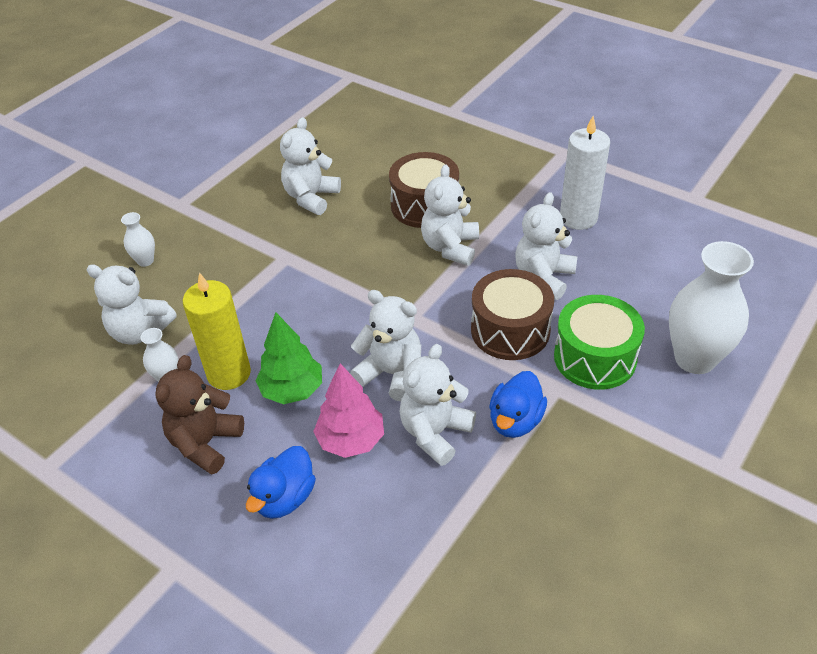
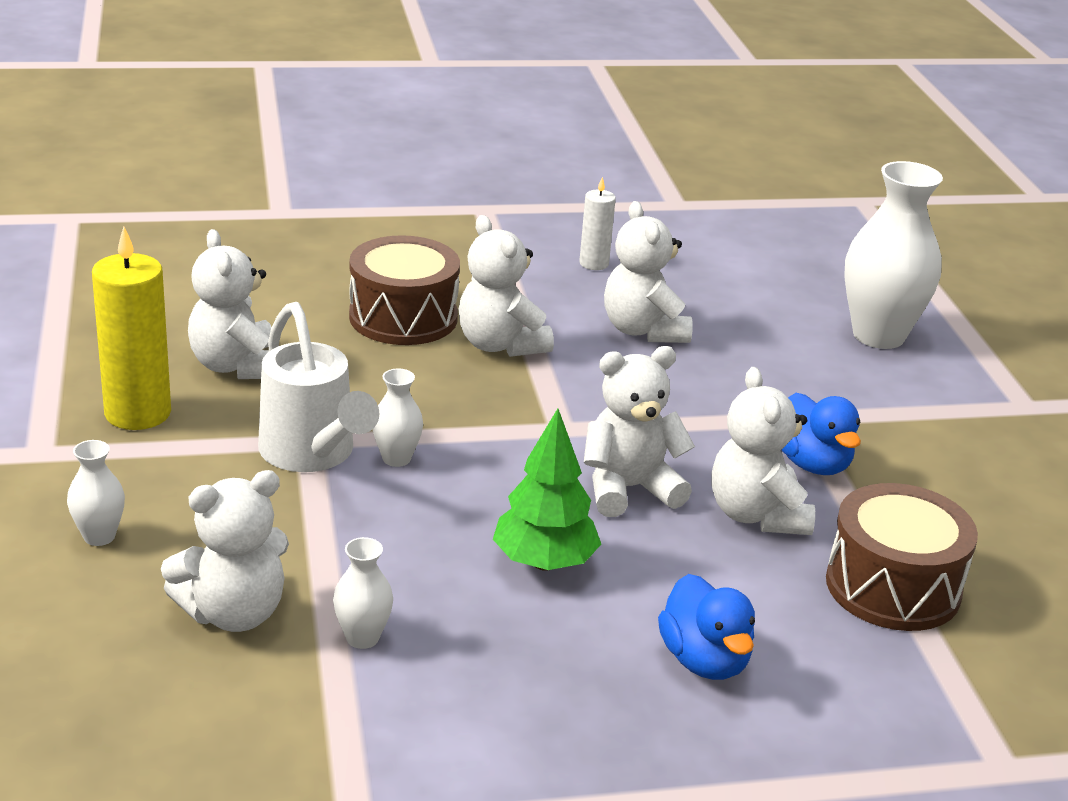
camera: 50 degrees left, 15 degrees down
brown teddy bear [155,355,244,475] -> none
yellow candle [183,272,251,390] -> yellow candle moved to [92,227,171,430]
pink tree [313,363,384,458] -> none
brown drum [471,269,554,360] -> brown drum moved to [826,483,978,631]
green drum [554,295,645,390] -> none
white candle [560,116,610,230] -> white candle [579,177,616,270], size x0.55
none -> white watering can [258,302,380,472]
none -> white vase [373,368,423,467]

